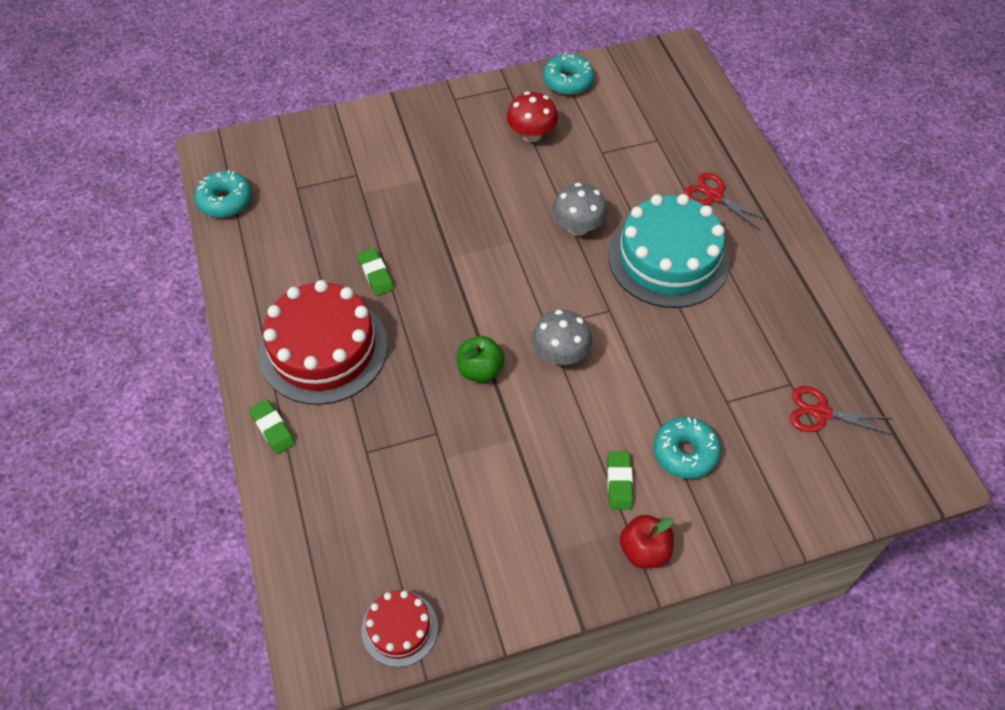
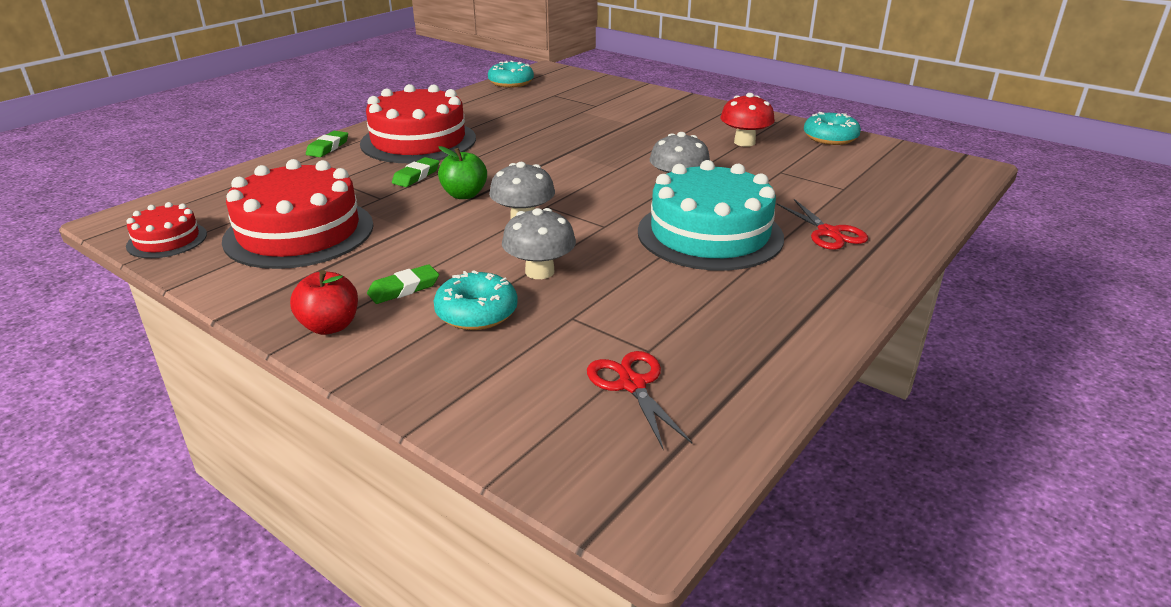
camera: 55 degrees right, 25 degrees down
green eraser [357,248,394,296] -> green eraser moved to [392,157,440,187]
red scissors [684,172,770,230] -> red scissors turned 150 degrees clockwise [777,199,868,250]
none -> red cake [222,159,374,269]
none -> grey mushroom [502,208,576,279]

